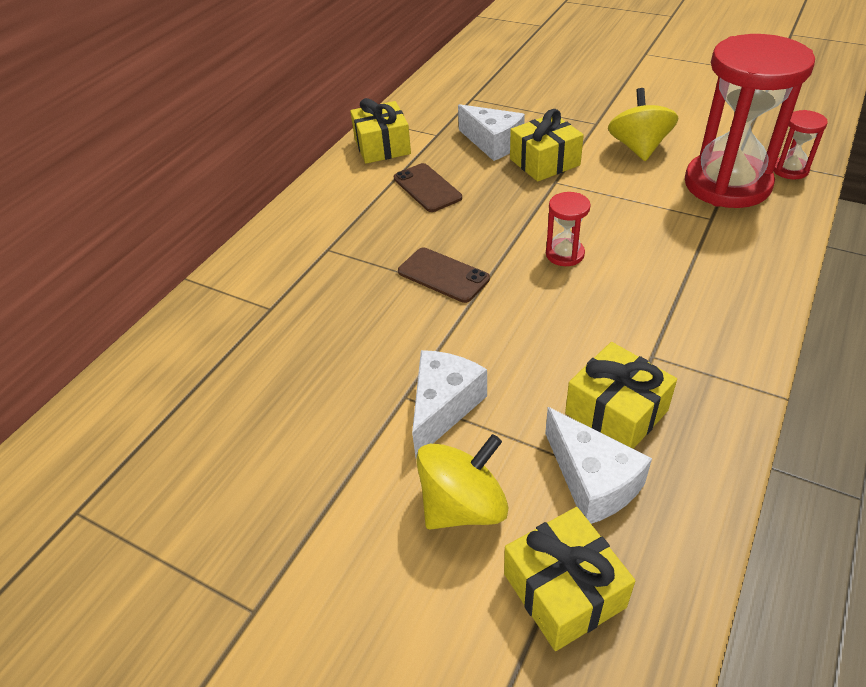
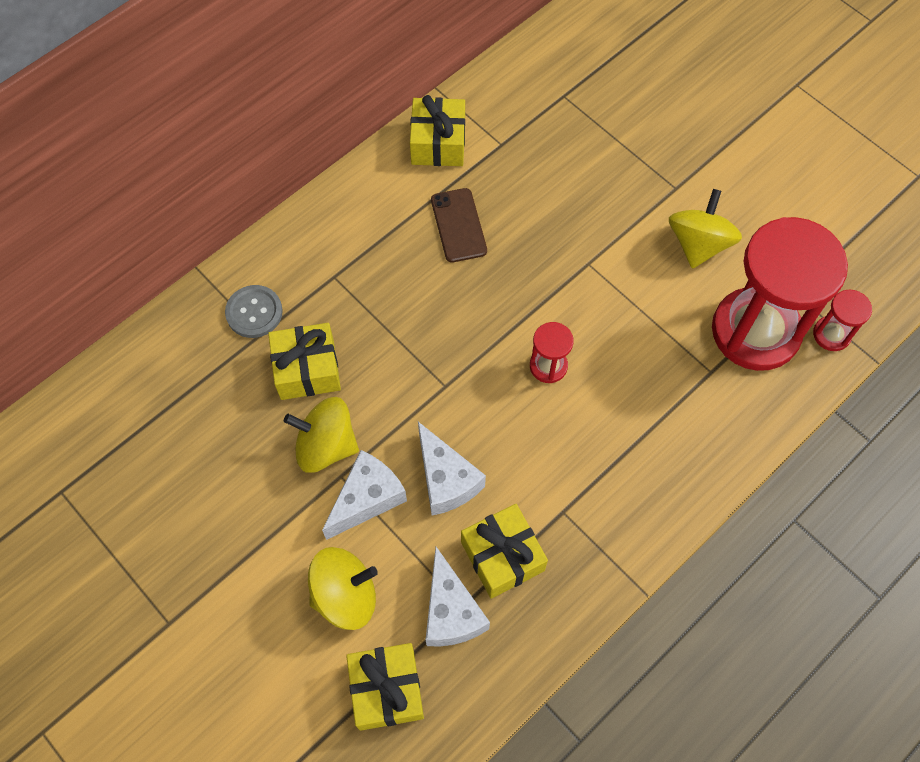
camera: 15 degrees right, 20 degrees up
brown phone [398,247,490,303] -> none
white cheese [458,104,525,161] -> white cheese moved to [418,422,486,515]
yellow gift [510,109,584,182] -> yellow gift moved to [268,323,341,400]
none -> grey button [225,285,283,338]
none -> yellow spinning top [284,397,359,473]

